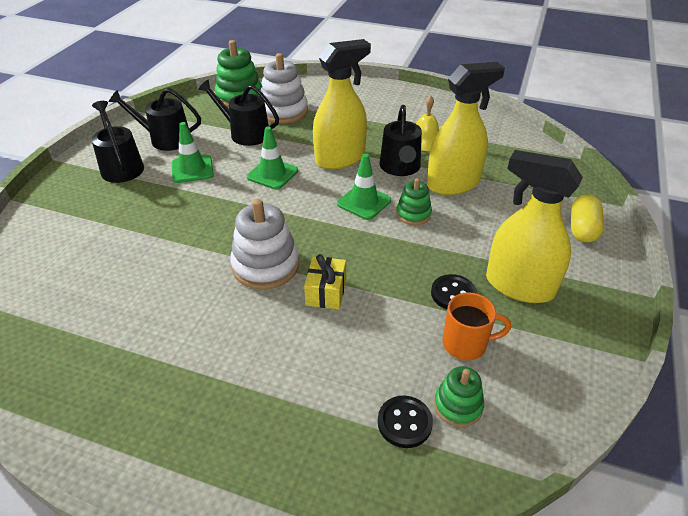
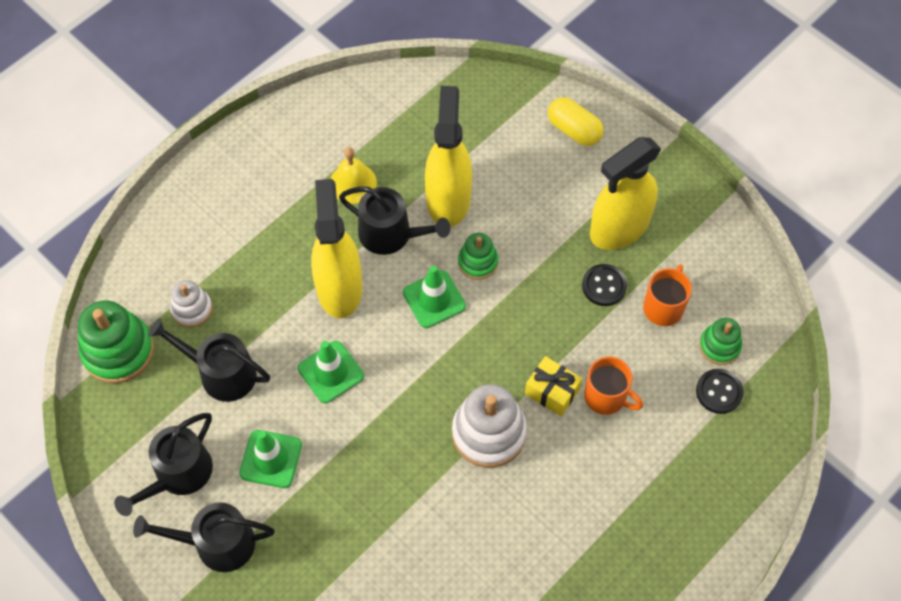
camera: 65 degrees left, 20 degrees up
black watering can [198,79,279,146] -> black watering can turned 60 degrees clockwise [148,319,270,402]
white stacking toy [261,53,308,123] -> white stacking toy [170,280,212,327], size x0.58
none -> orange mug [584,356,643,415]

